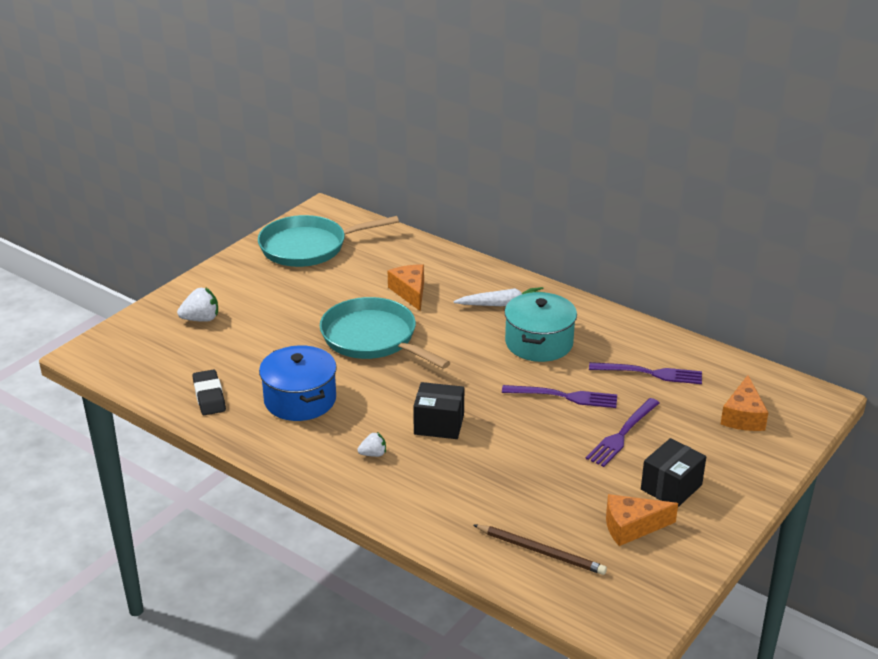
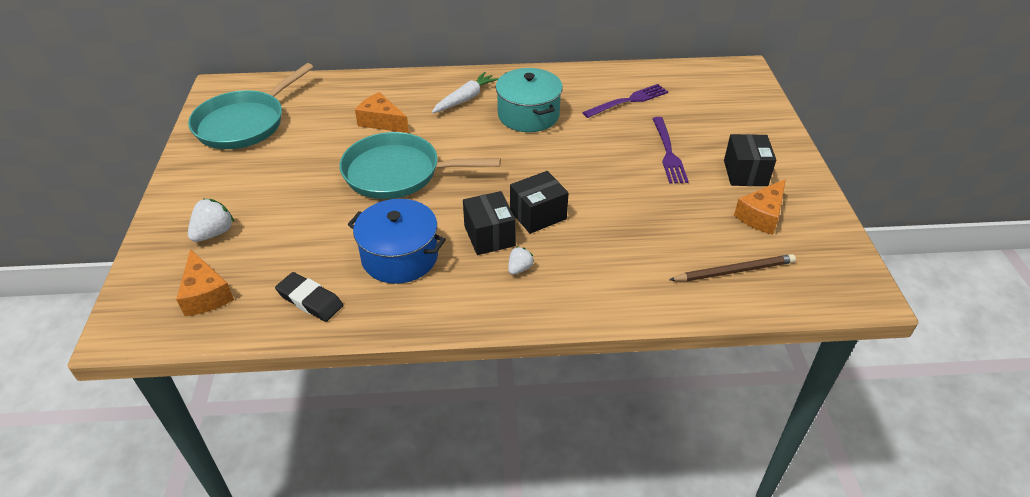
camera: 40 degrees left, 10 degrees up
purple fork [502,385,617,408] -> none
orange cheese [720,375,769,431] -> orange cheese moved to [176,249,234,316]
none -> black box [463,191,516,255]

